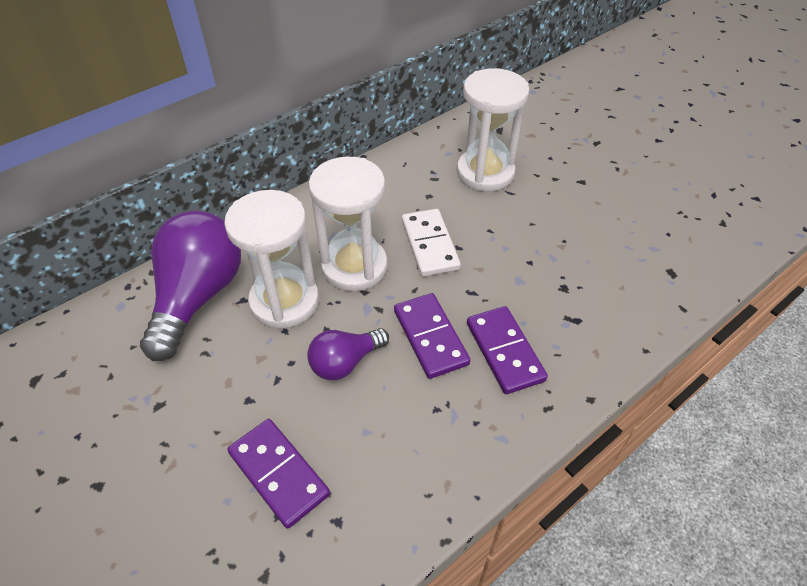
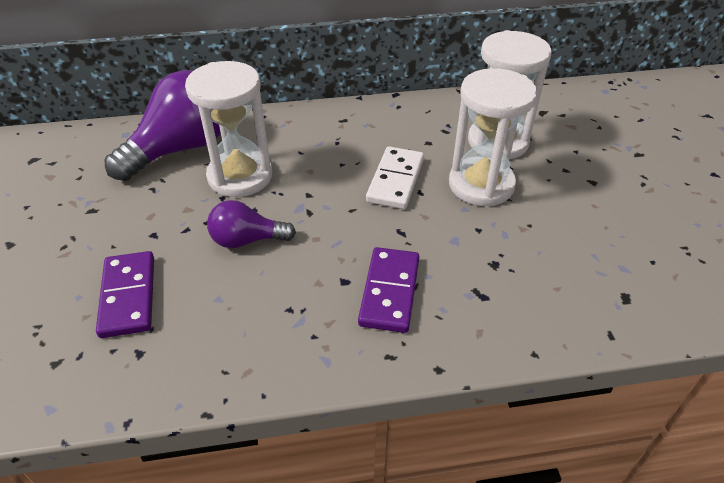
camera: 30 degrees right, 5 degrees down
white hourglass [309,157,388,291] -> white hourglass moved to [449,68,537,207]
purple domino [394,293,470,379] -> none

